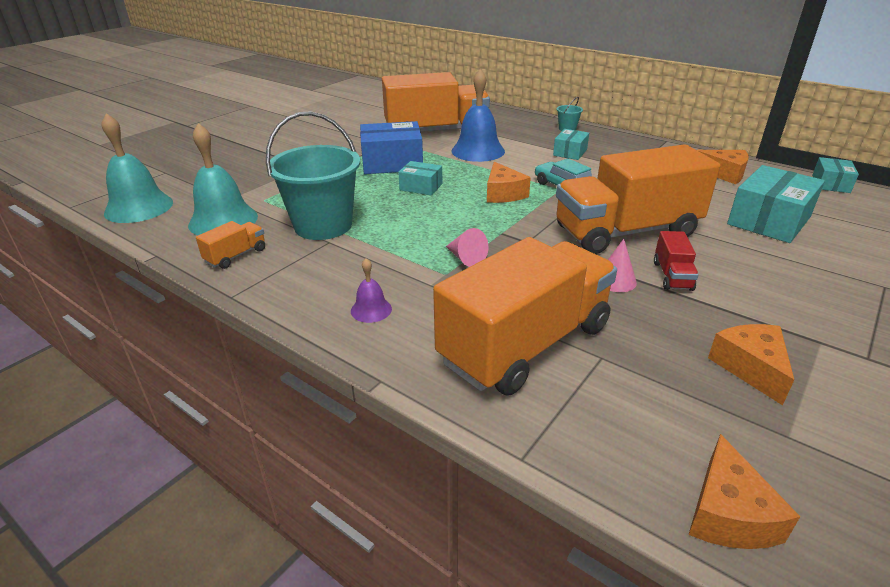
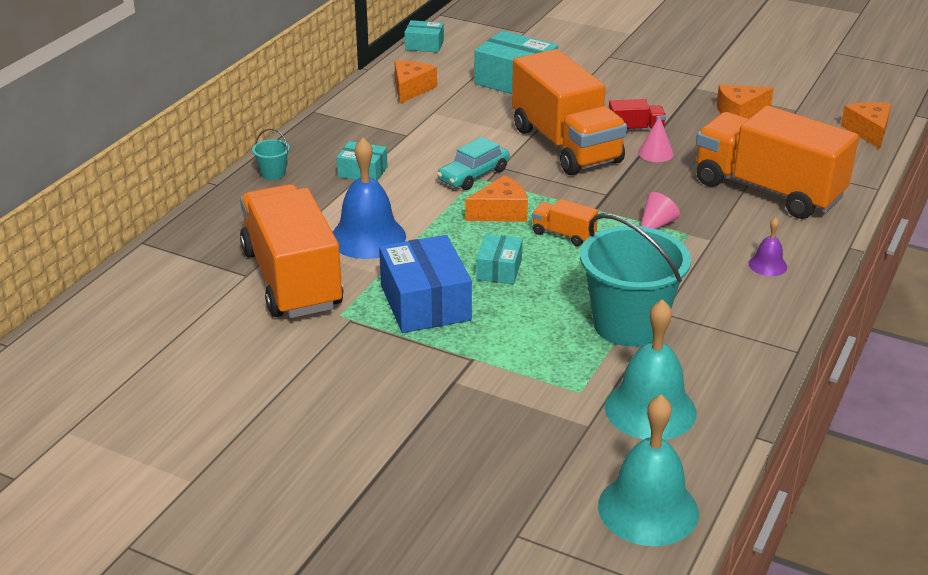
camera: 100 degrees left, 0 degrees up
orange truck [196,221,265,269] -> orange truck moved to [532,199,598,246]
orange cheese [688,434,800,549] -> orange cheese turned 90 degrees counterclockwise [841,102,891,149]

